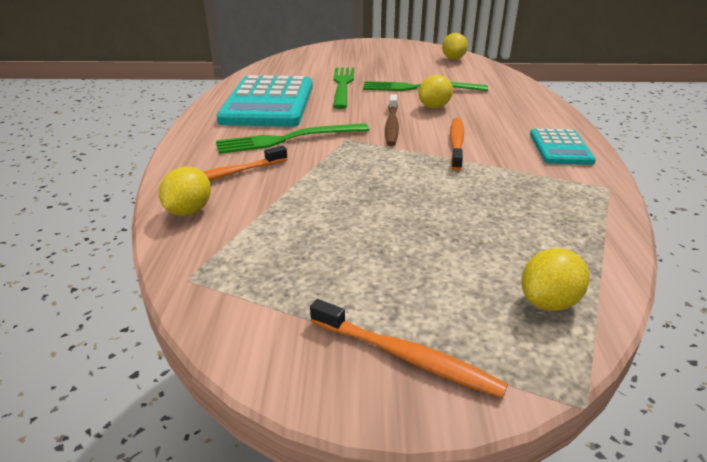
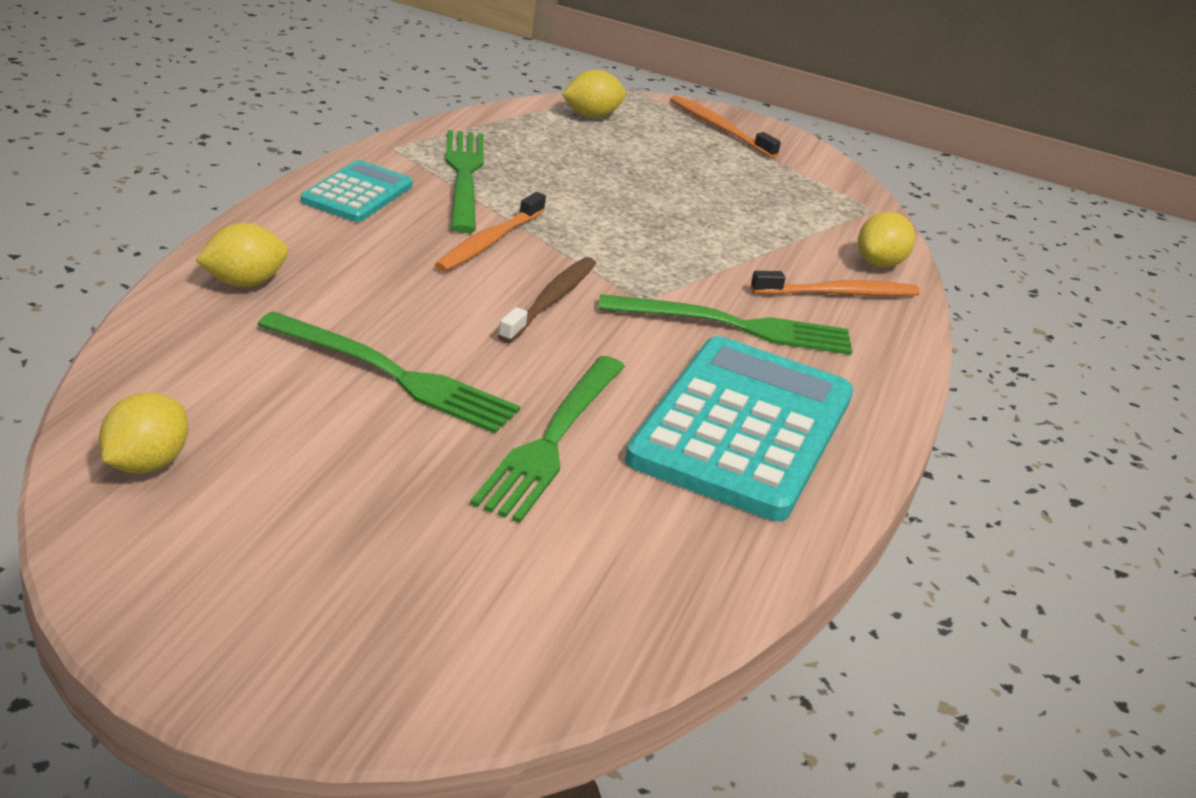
camera: 165 degrees left, 0 degrees up
yellow lemon [418,75,453,108] -> yellow lemon moved to [196,223,288,287]
none -> green fork [446,130,484,233]

